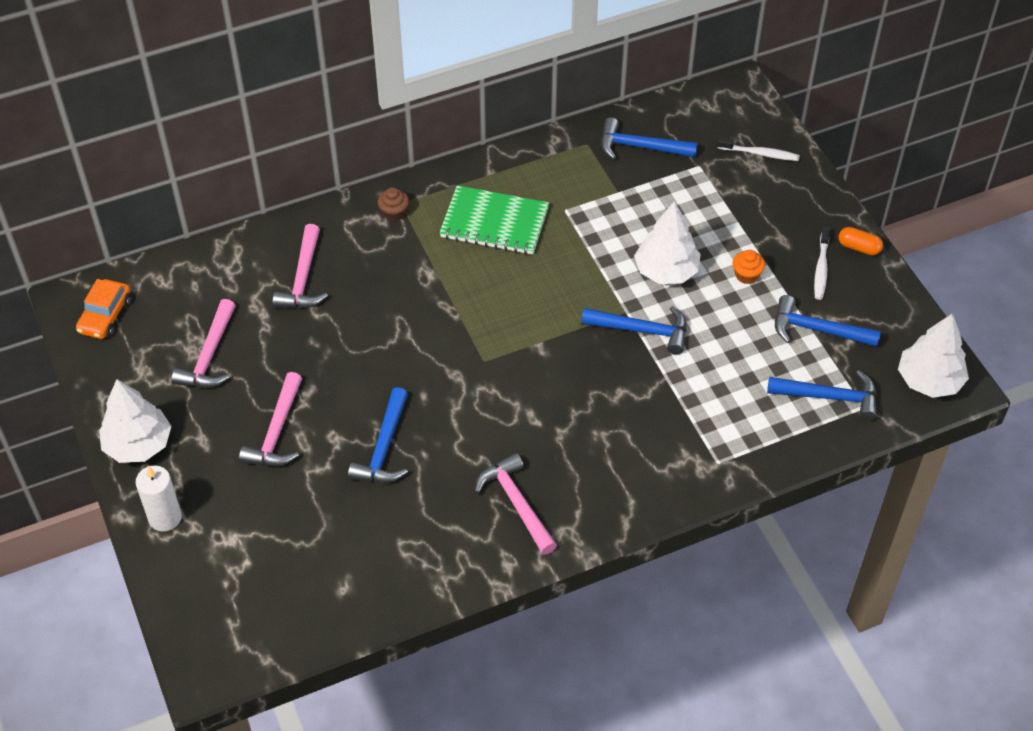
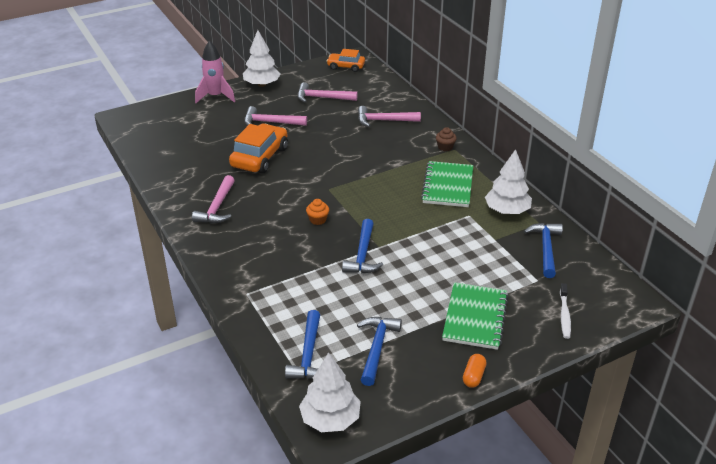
camera: 85 degrees right, 15 degrees down
white candle [136,466,182,532] -> pink rocket [195,41,235,103]
blue hammer [348,387,408,483] -> orange car [229,124,288,174]
pink hammer [475,453,557,555] -> pink hammer turned 135 degrees clockwise [192,175,235,224]
white tree [634,201,701,284] -> white tree moved to [485,149,532,214]
orange cupcake [732,250,765,284] -> orange cupcake moved to [306,199,329,225]
white toothbrush [814,227,830,300] -> none
none -> green notebook [442,282,508,350]

